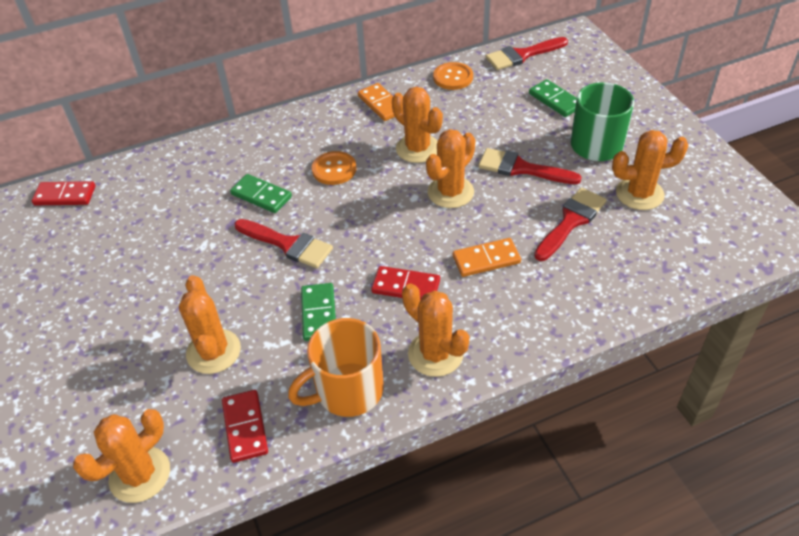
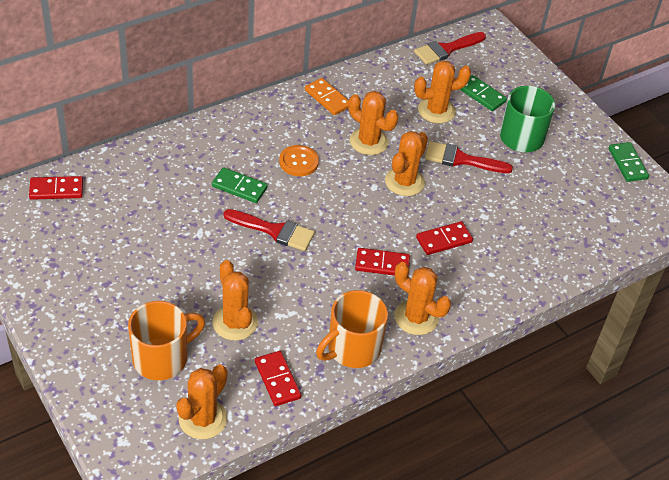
camera: 15 degrees left, 0 degrees up
green domino [301,283,336,341] -> green domino moved to [609,142,649,182]
orange button [433,62,473,90] -> none
orange domino [453,238,521,277] -> red domino [416,221,473,255]
red brush [534,188,607,261] -> none
orange cactus [612,130,688,210] -> orange cactus moved to [414,60,471,123]
none -> orange mug [128,301,205,380]

